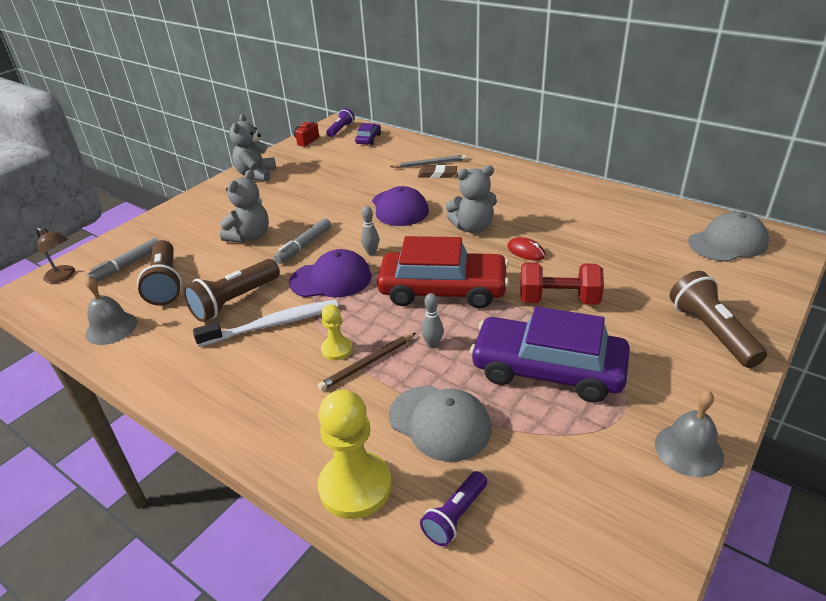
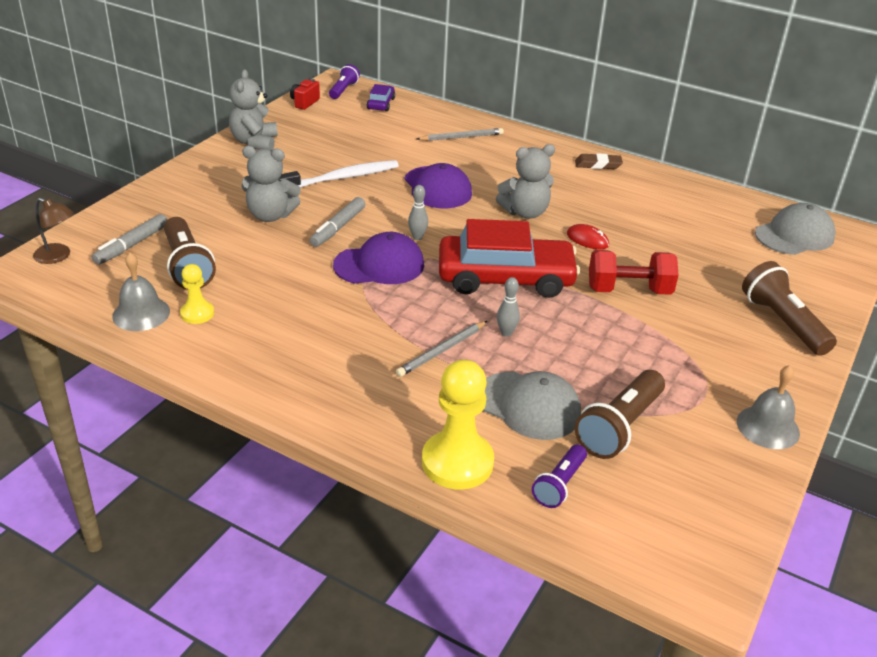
camera: 10 degrees left, 0 degrees up
brown flashlight [183,259,280,322] -> brown flashlight moved to [575,370,665,459]
white toothbrush [193,300,338,347] -> white toothbrush moved to [278,160,399,188]
grey teddy bear [220,169,269,243] -> grey teddy bear turned 75 degrees clockwise [241,146,301,222]
brown pencil [318,333,416,391] -> grey pencil [396,321,487,377]
yellow pawn [321,304,353,361] -> yellow pawn moved to [180,264,214,324]
brown eraser [418,165,457,178] -> brown eraser moved to [575,153,623,169]
purple car [470,307,630,403] -> none

